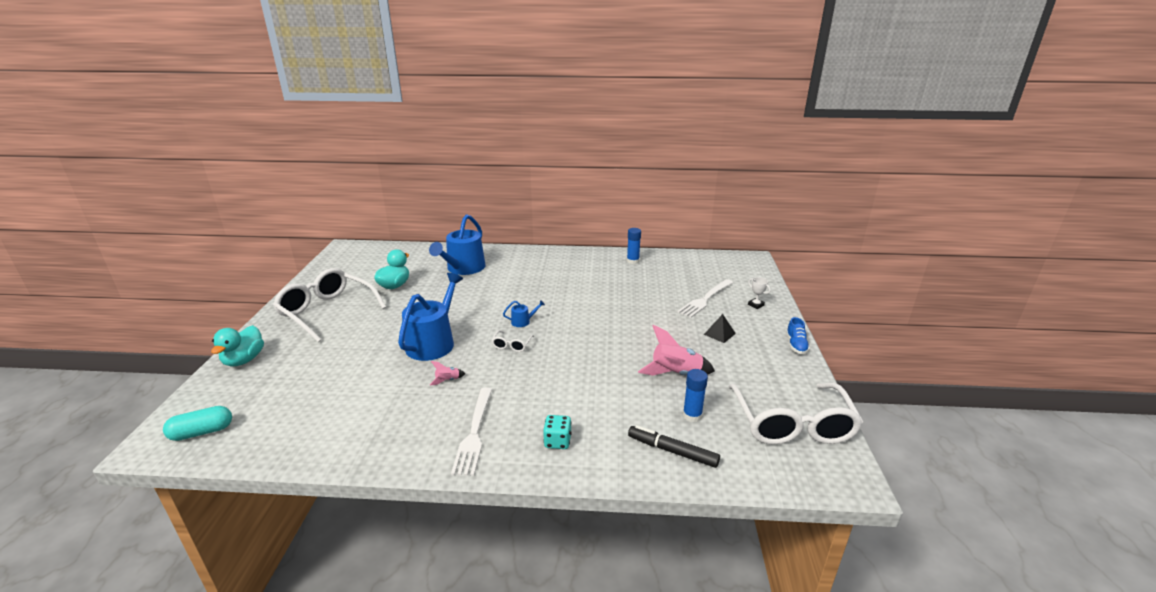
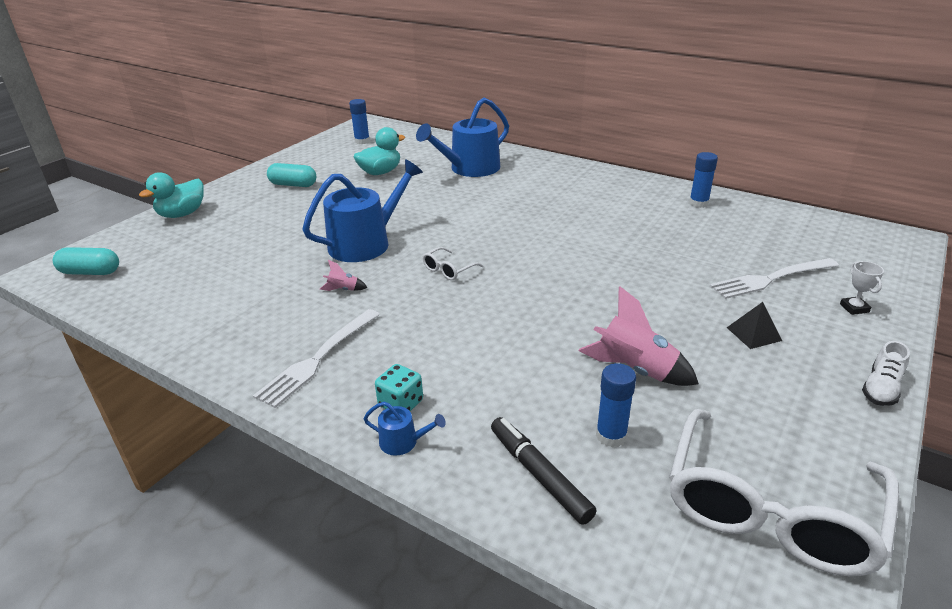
camera: 30 degrees right, 5 degrees up
white glasses [273,268,386,342] -> turquoise capsule [267,163,316,187]
blue watering can [503,300,545,327] -> blue watering can moved to [363,402,446,456]
blue shoe [786,317,810,354] -> white shoe [862,341,910,406]
none -> blue glue stick [349,99,370,144]

